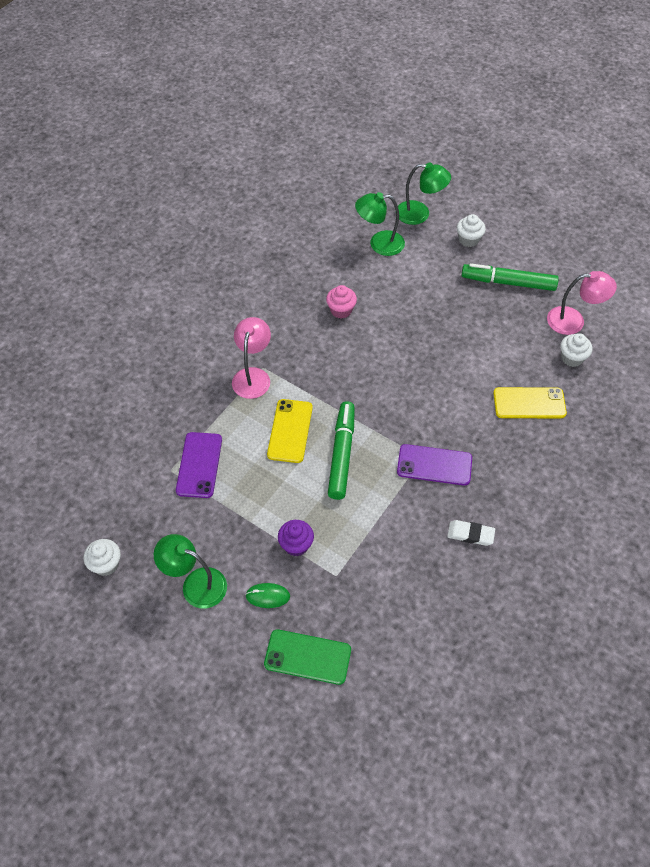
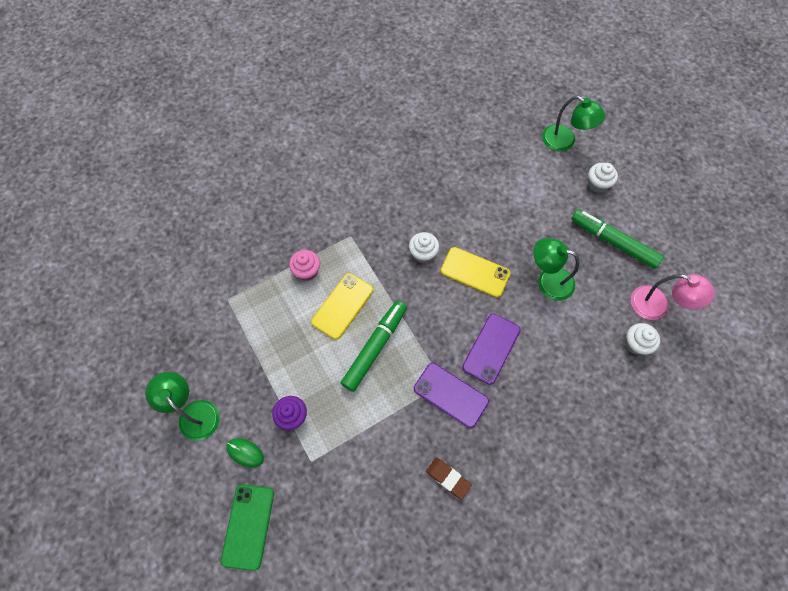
camera: 25 degrees right, 10 degrees up
white cupcake [84,539,121,576] -> white cupcake moved to [409,232,439,263]
purple phone [176,432,222,498] -> purple phone moved to [462,314,520,385]
pink lamp [232,317,271,399] -> none
green phone [264,629,351,685] -> green phone turned 60 degrees clockwise [221,484,274,571]
pink cupcake [326,285,357,318] -> pink cupcake moved to [289,250,320,281]
green lamp [355,192,405,256] -> green lamp moved to [534,238,579,301]
white eraser [447,520,495,546] -> brown eraser [426,458,472,500]
yellow phone [493,387,567,418] -> yellow phone moved to [440,247,511,298]

